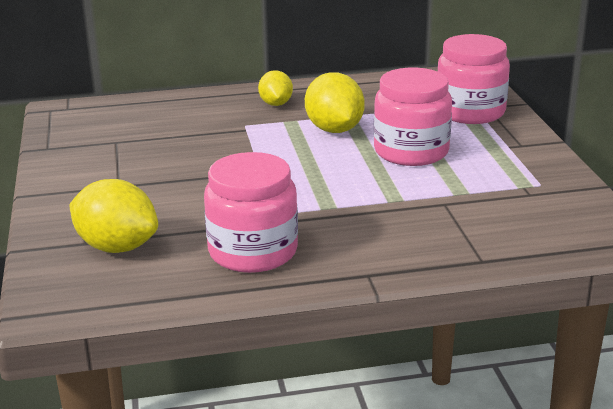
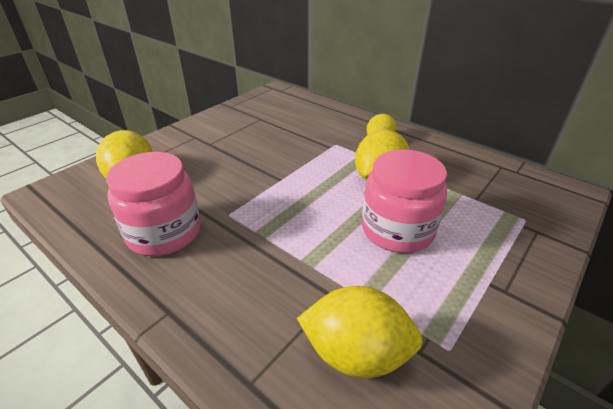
camera: 50 degrees right, 10 degrees up
pink jar [438,34,510,124] -> none
none -> yellow lemon [297,286,423,378]

